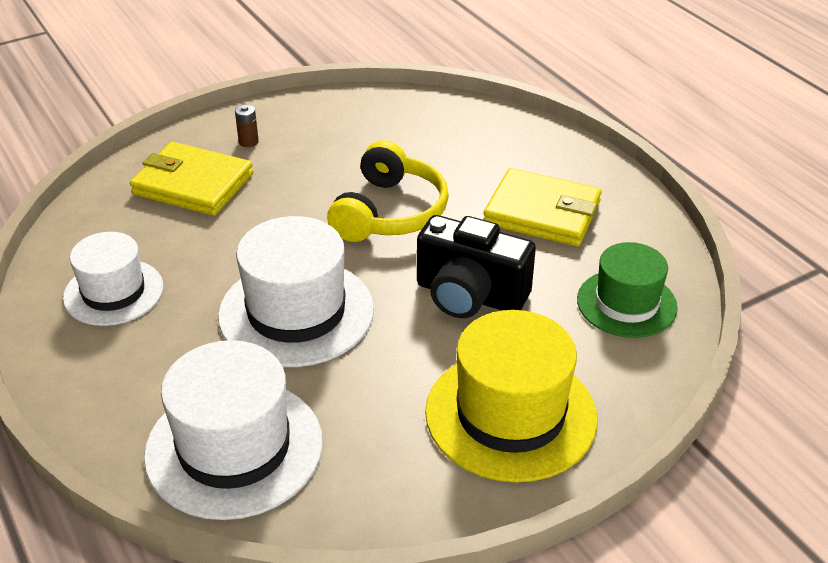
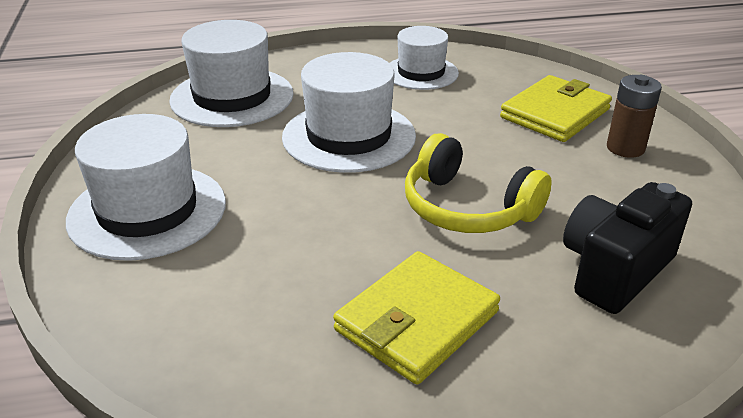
camera: 110 degrees right, 5 degrees down
brown battery [235,105,259,147] -> brown battery [607,75,662,158], size x1.77
black camera [417,215,536,318] -> black camera moved to [563,182,692,314]
yellow hat [425,310,598,482] -> white hat [66,114,226,261]
green hat [577,242,678,338] -> none

